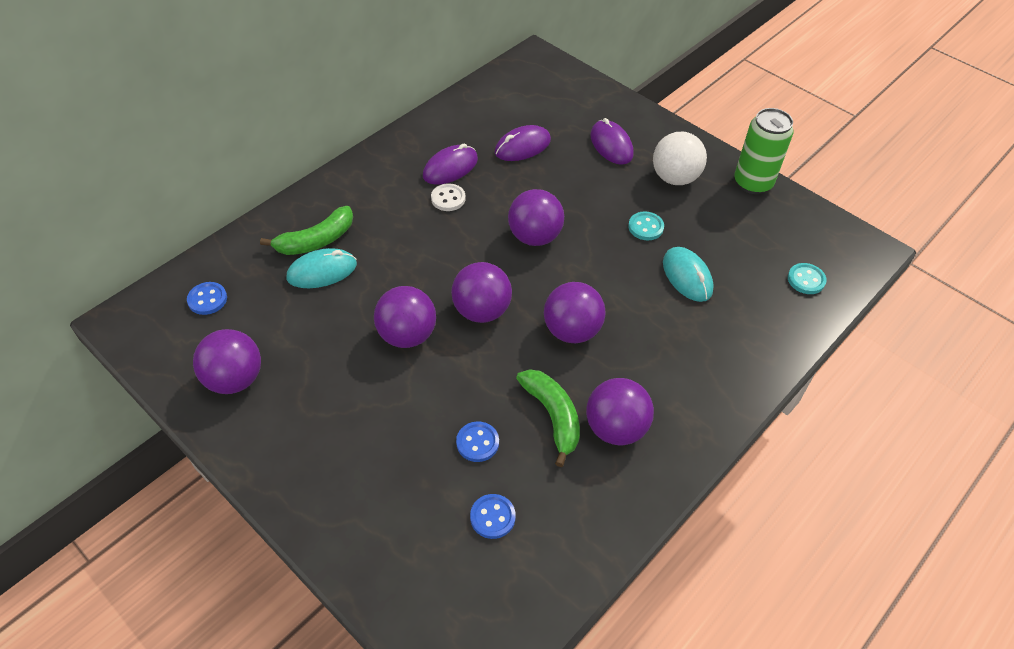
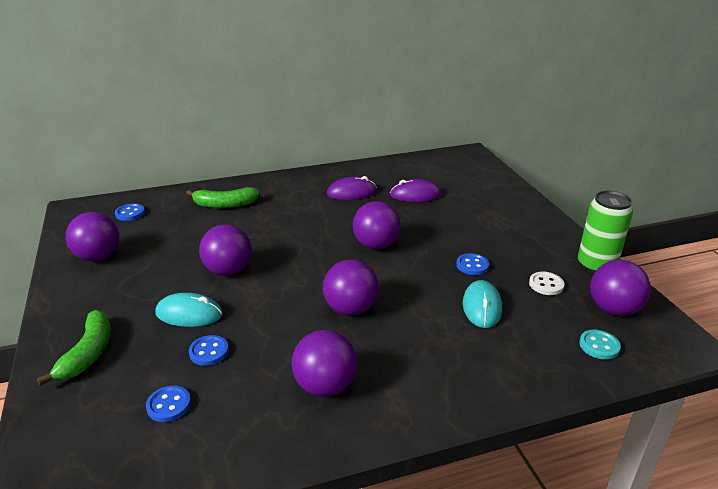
camera: 30 degrees right, 20 degrees down
turquoise mouse [287,248,357,288] -> turquoise mouse moved to [155,293,223,327]
white button [431,184,466,211] -> white button moved to [529,272,564,295]
purple ball [451,262,512,323] -> purple ball moved to [590,260,651,316]
green banana [516,369,580,467] -> green banana moved to [37,310,111,386]
purple mouse [590,118,634,165] -> none
turquoise button [628,212,664,241] -> blue button [456,253,489,275]
white ball [653,132,707,185] -> none

